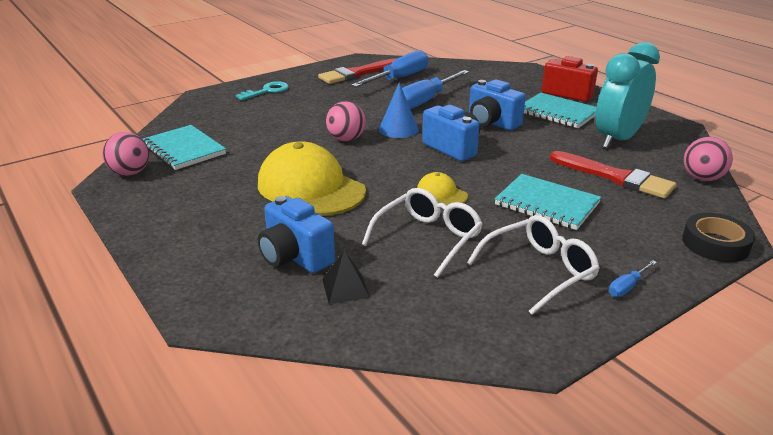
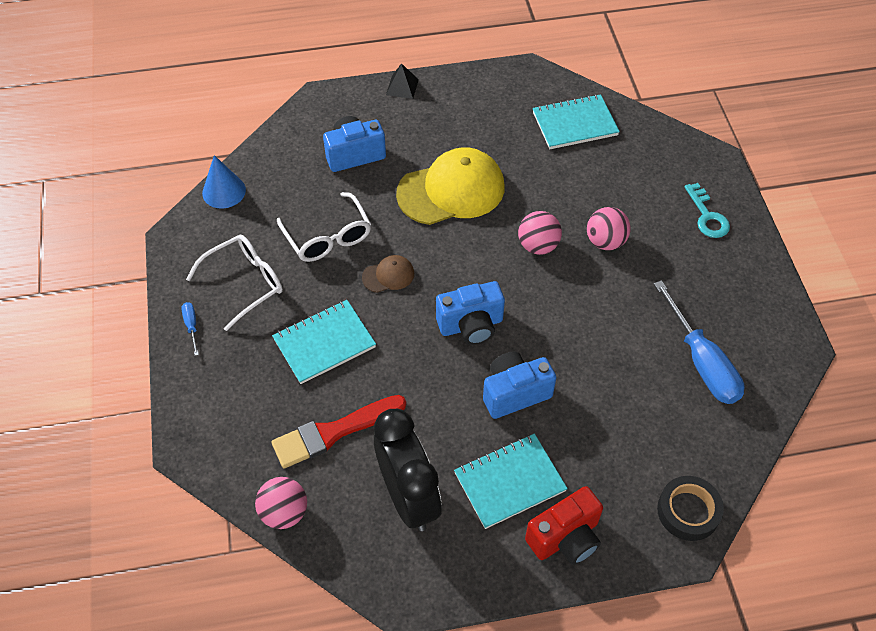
camera: 115 degrees right, 25 degrees up
pink ball [102,132,149,176] -> pink ball moved to [587,207,631,250]
red brush [318,58,396,84] -> none
black pyramid [322,250,370,304] -> black pyramid moved to [386,63,419,99]
blue cone [379,82,419,138] -> blue cone moved to [202,155,246,209]
blue screwdriver [402,70,469,109] -> none
yellow cap [417,172,468,205] -> brown cap [362,255,414,293]
white glasses [467,215,600,315] -> white glasses turned 120 degrees counterclockwise [186,235,283,331]
turquoise clock [595,42,660,149] -> black clock [374,409,442,531]
black tape [682,213,755,262] -> black tape moved to [657,476,724,541]

